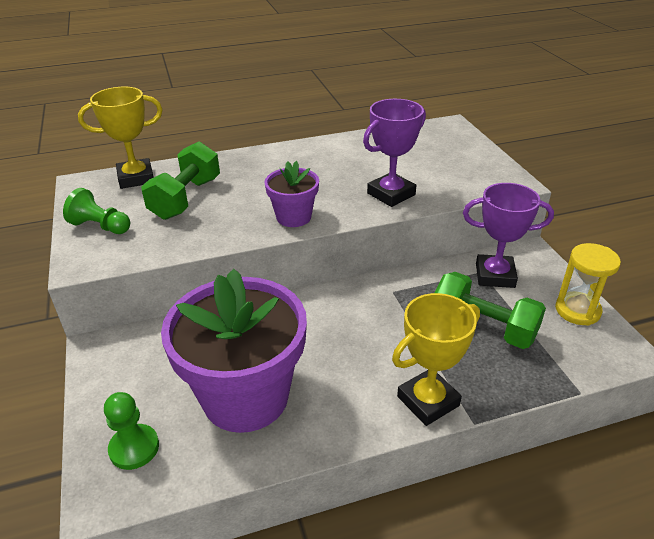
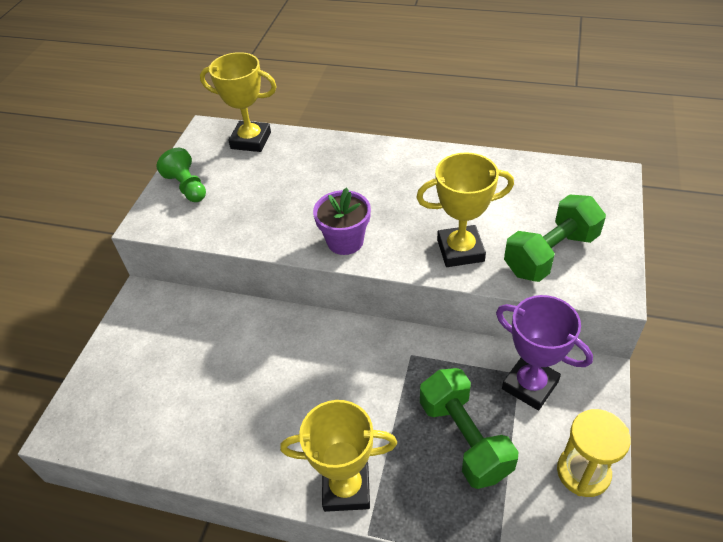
camera: 35 degrees right, 10 degrees up
green pawn [104,392,159,470] -> none
green dumbbell [141,142,220,220] -> green dumbbell moved to [504,195,606,282]
purple flower pot [161,269,307,433] -> none
purple trophy [363,99,426,207] -> yellow trophy [416,152,514,267]

